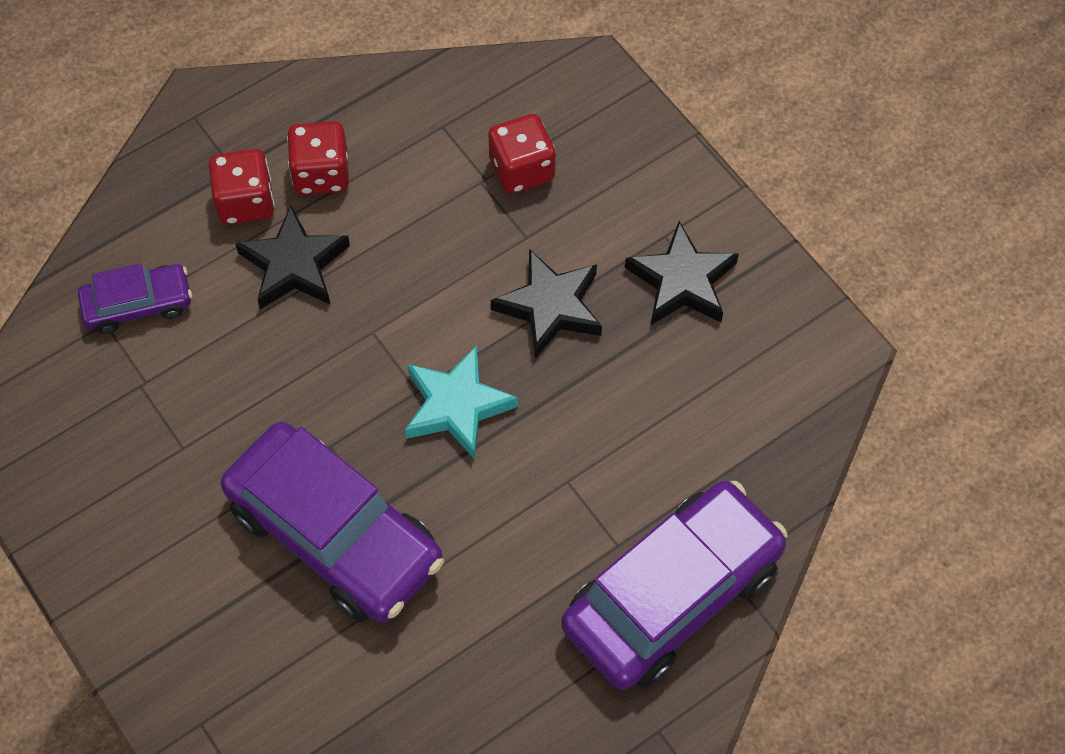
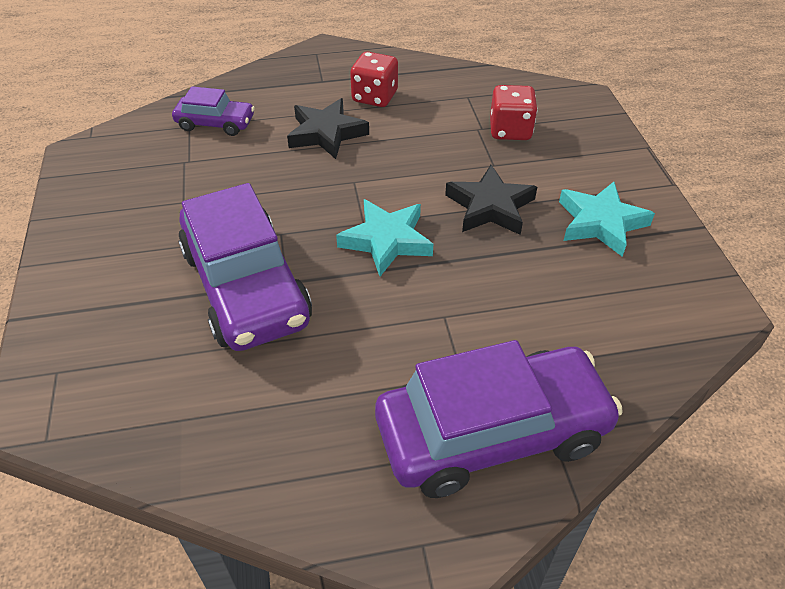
camera: 25 degrees right, 15 degrees down
red dice [209,149,275,225] -> none
black star [625,221,739,325] -> turquoise star [559,182,655,257]

